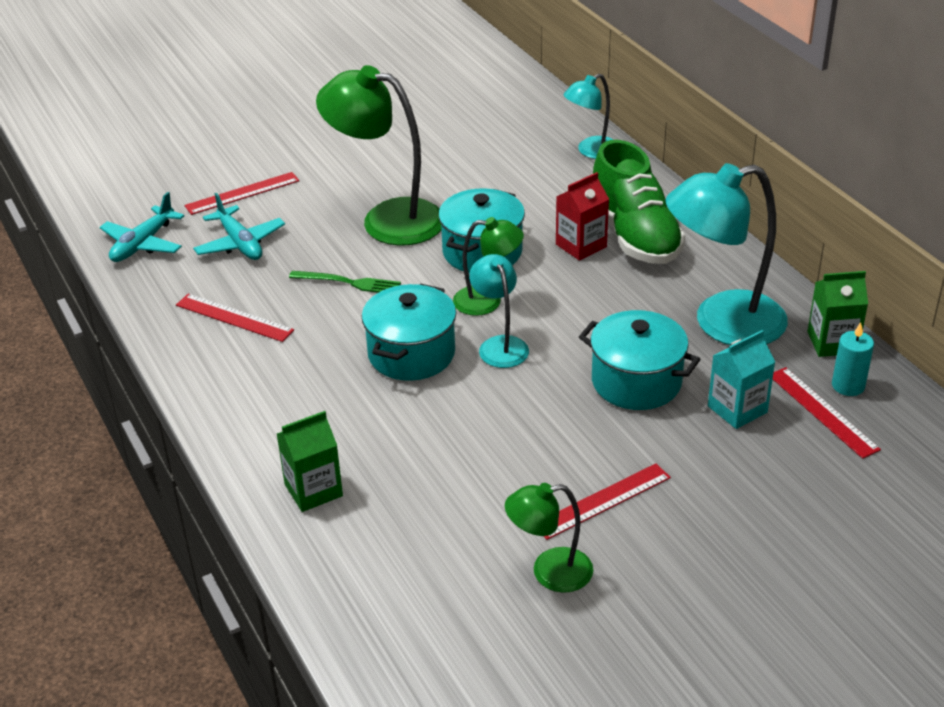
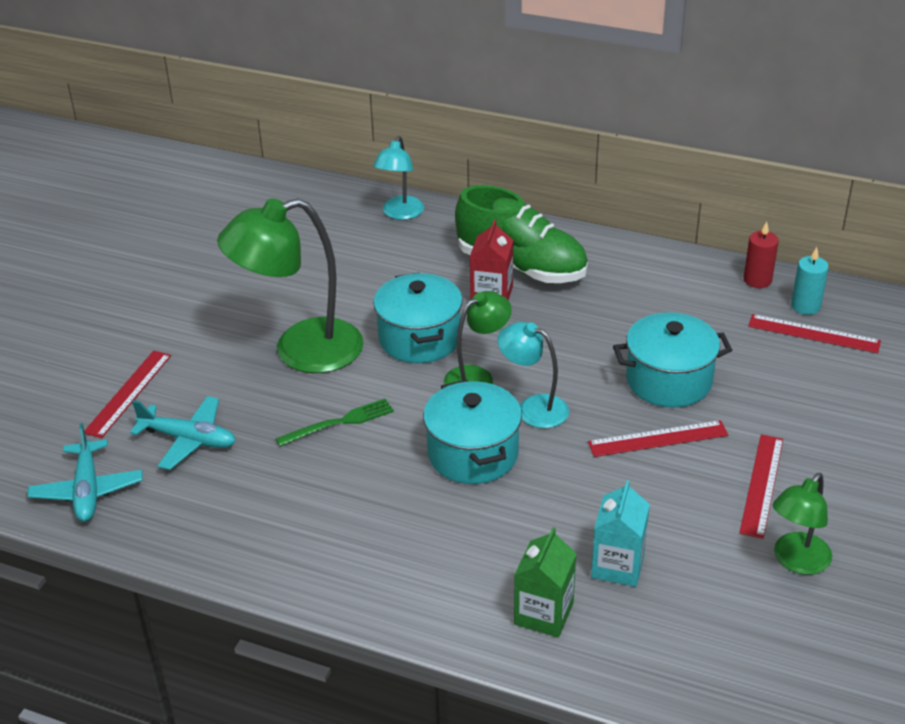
camera: 40 degrees left, 0 degrees up
red ruler [176,294,294,342] -> red ruler moved to [588,420,728,457]
turquoise lamp [665,163,788,345] -> none
turquoise carton [708,330,775,429] -> turquoise carton moved to [591,480,650,587]
green carton [808,271,868,357] -> red candle [744,222,779,288]

